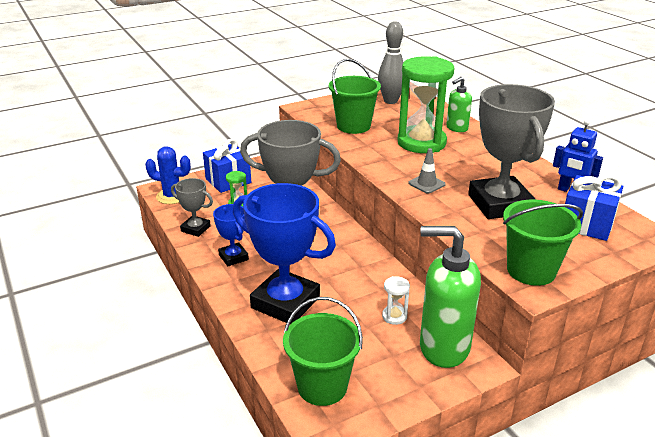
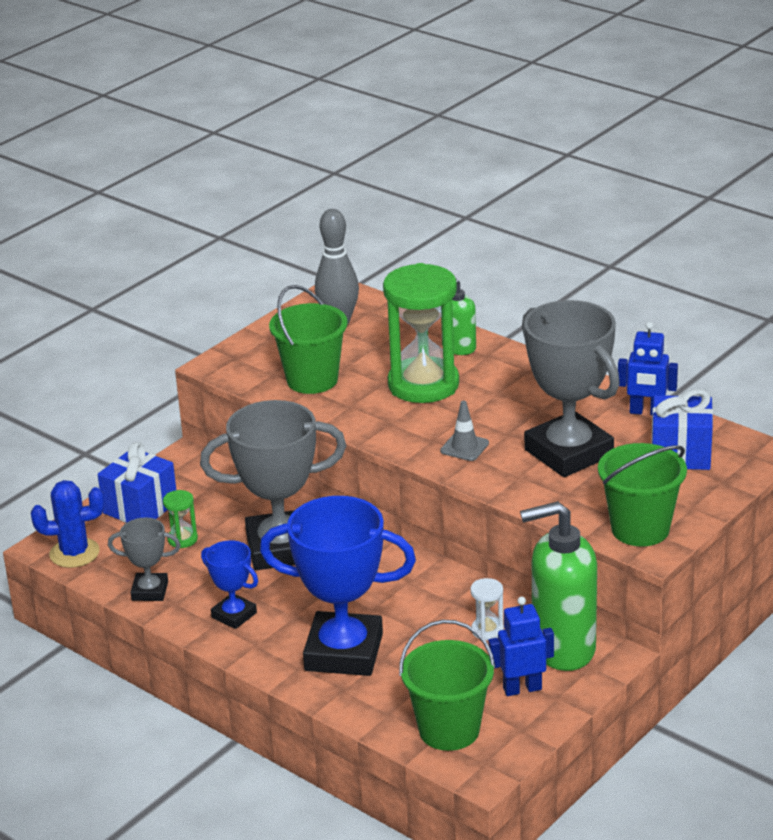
camera: 20 degrees left, 0 degrees up
none -> blue robot [488,596,554,696]

